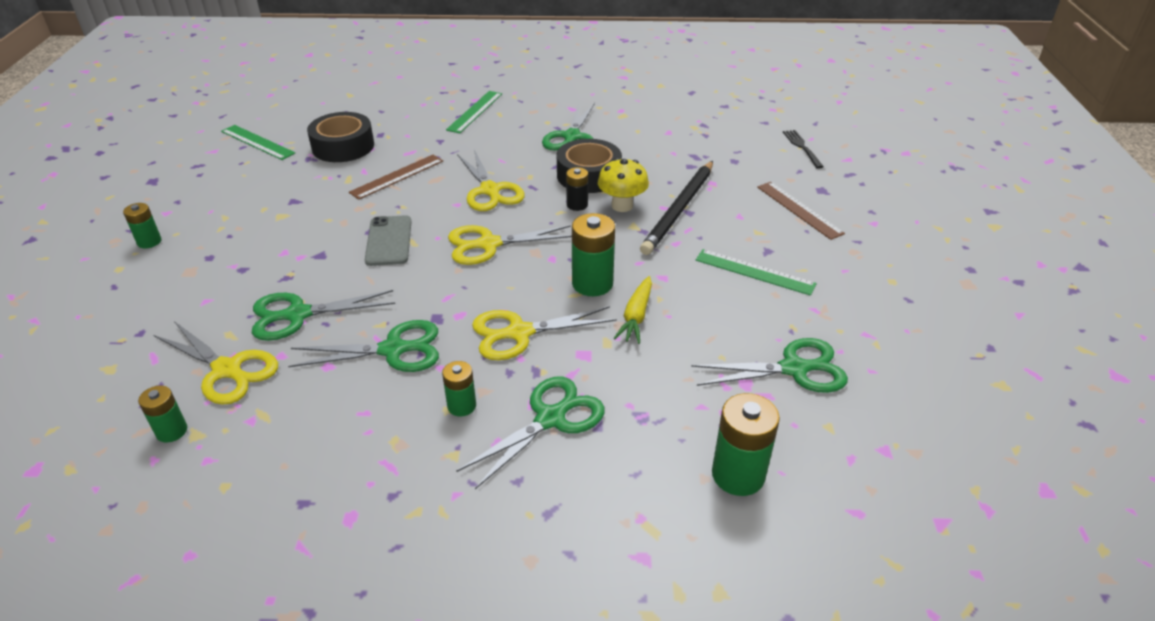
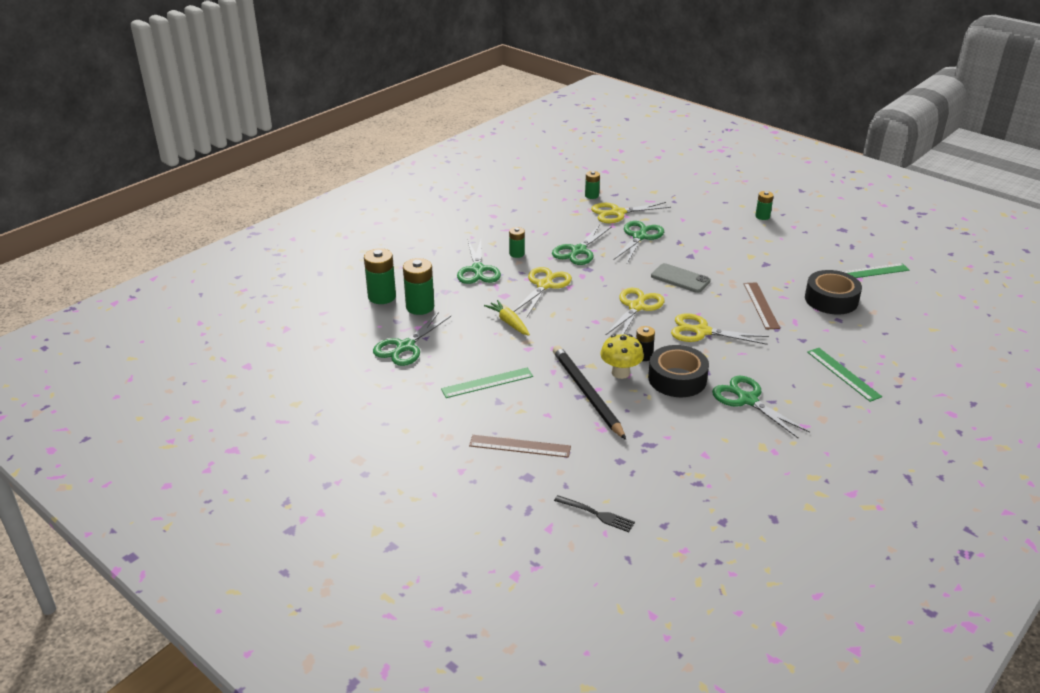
camera: 130 degrees right, 5 degrees down
green battery [572,213,615,296] -> green battery moved to [403,258,434,315]

